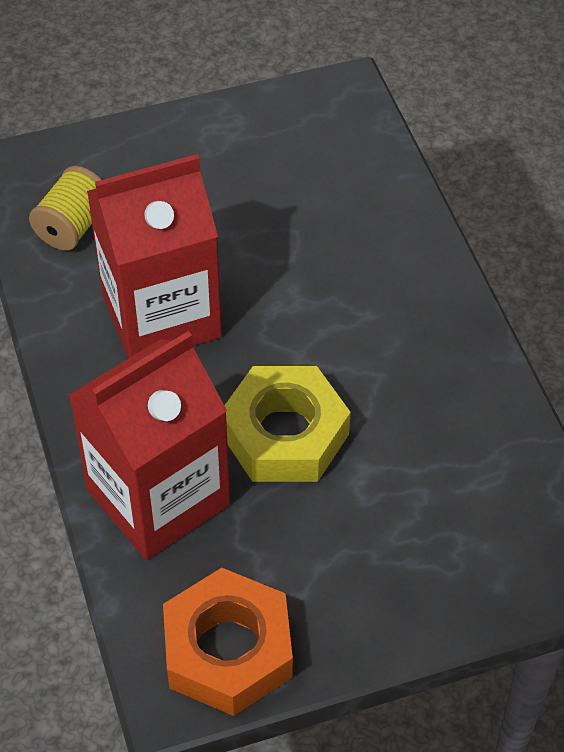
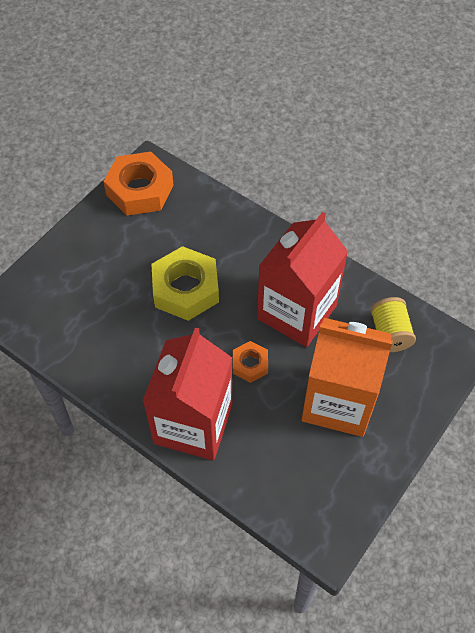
camera: 145 degrees right, 5 degrees up
red carton [69,331,230,560] -> red carton moved to [143,327,232,461]
none -> orange nut [233,341,268,383]
none -> orange carton [302,318,393,437]

